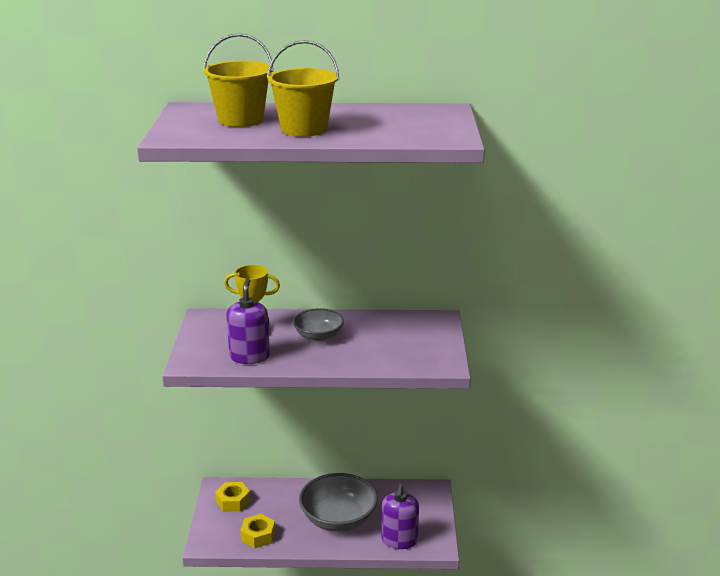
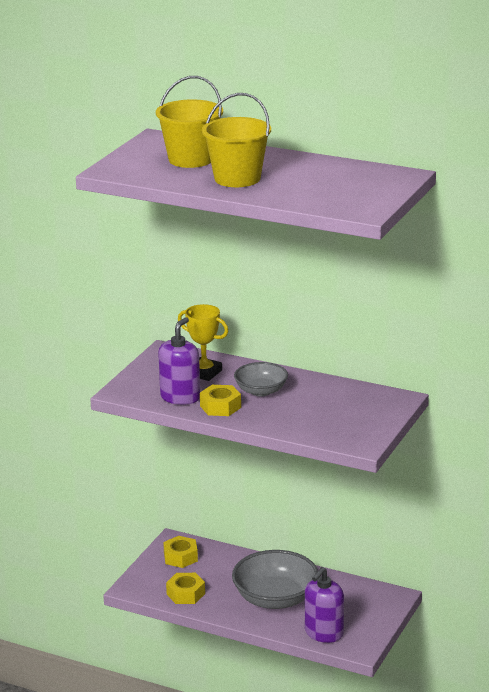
camera: 25 degrees right, 0 degrees up
none -> yellow nut [200,385,241,416]

